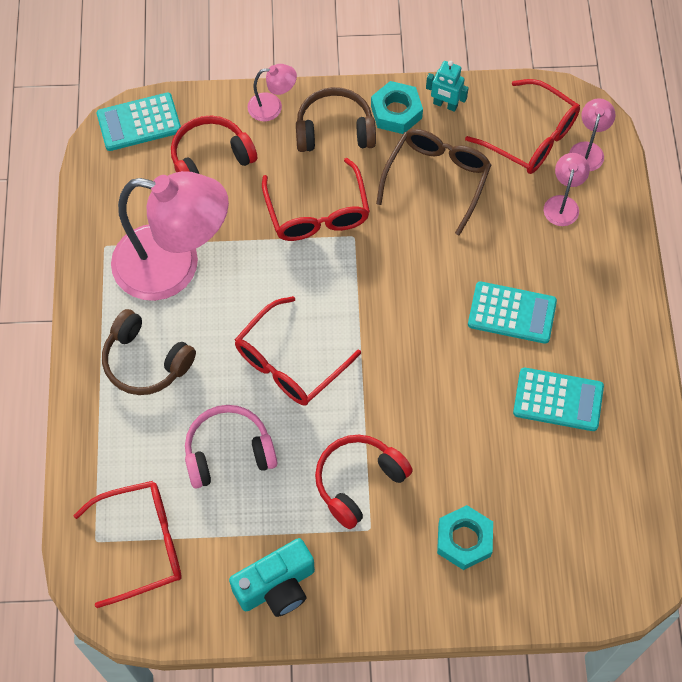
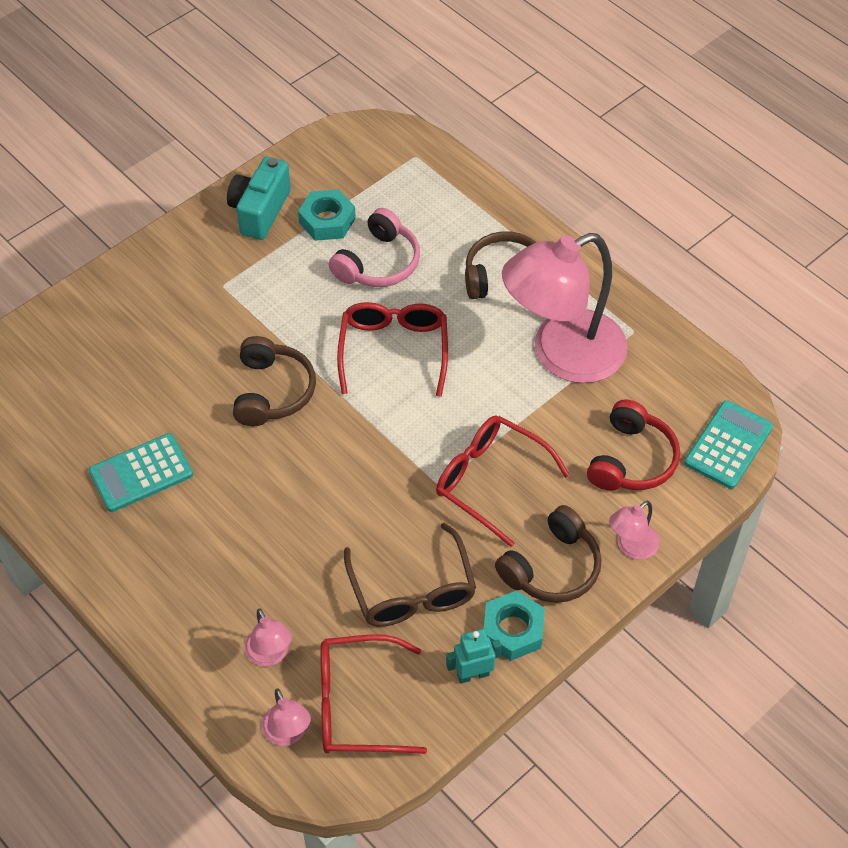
camera: 140 degrees right, 10 degrees down
red glasses [73,481,182,608] -> none
red headphones [315,435,413,529] -> none
turquoise nut [437,505,493,570] -> turquoise nut moved to [298,189,356,241]
turquoise calculator [468,281,557,344] -> none
none -> brown headphones [233,336,316,426]

